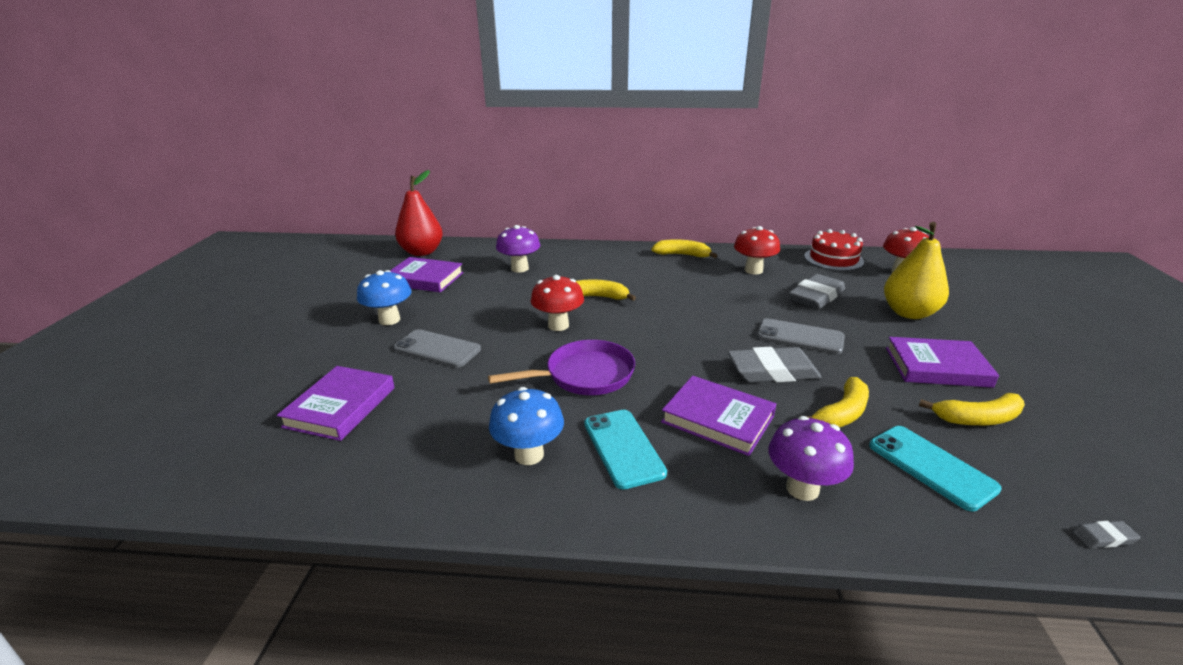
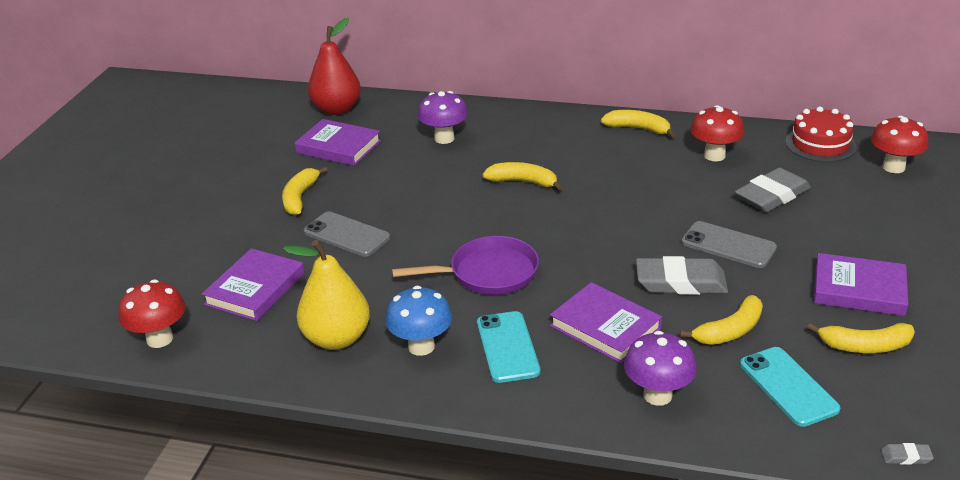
camera: 10 degrees right, 5 degrees up
blue mushroom [357,270,411,325] -> yellow banana [282,167,328,215]
red mushroom [530,275,584,331] -> red mushroom moved to [118,279,186,348]
yellow pear [884,222,949,319] -> yellow pear moved to [283,240,370,350]

